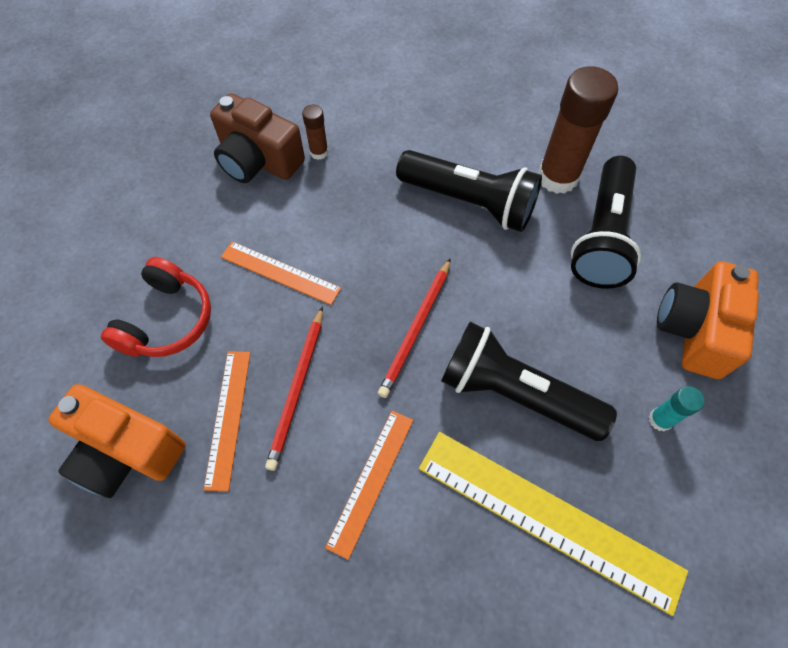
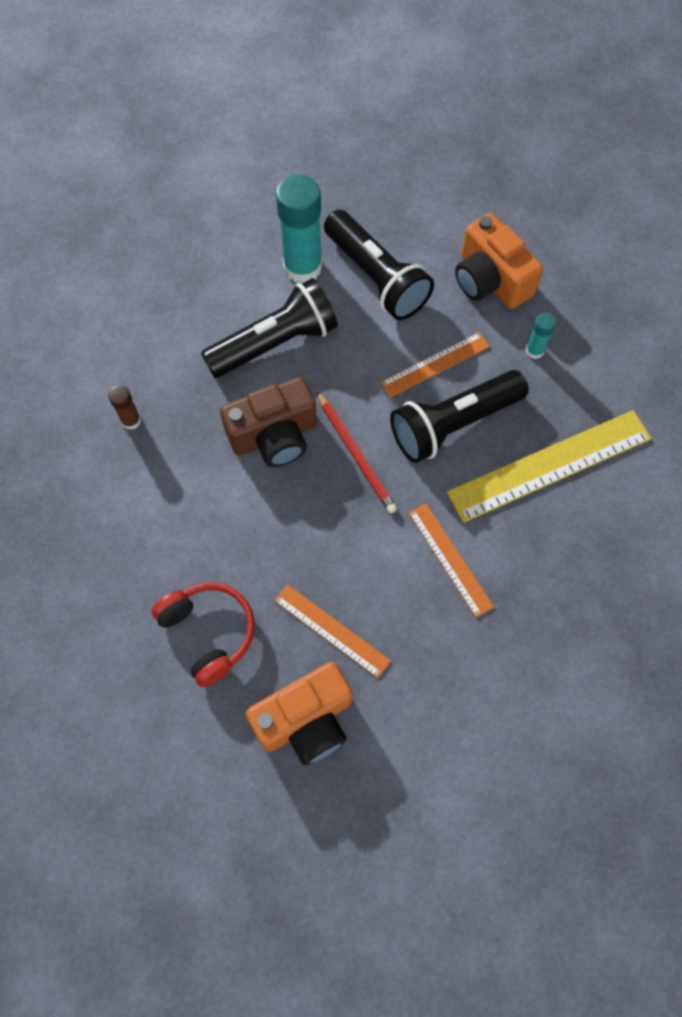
camera: 55 degrees left, 5 degrees up
brown camera [210,93,305,183] -> brown camera moved to [220,377,317,467]
orange ruler [221,241,341,305] -> orange ruler moved to [380,332,490,398]
red pencil [265,306,323,471] -> none
brown glue stick [538,66,618,194] -> turquoise glue stick [276,174,322,283]

